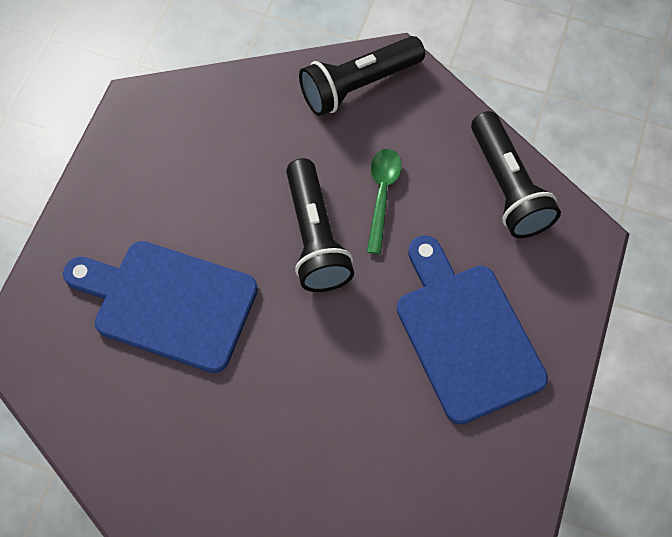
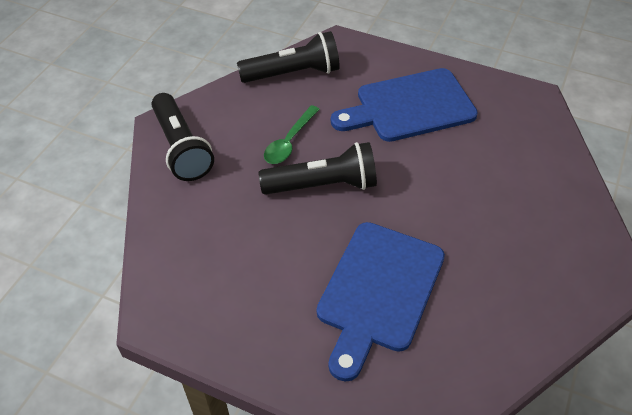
camera: 85 degrees left, 15 degrees down
green spoon [367,149,402,254] -> green spoon turned 75 degrees counterclockwise [264,105,320,164]

